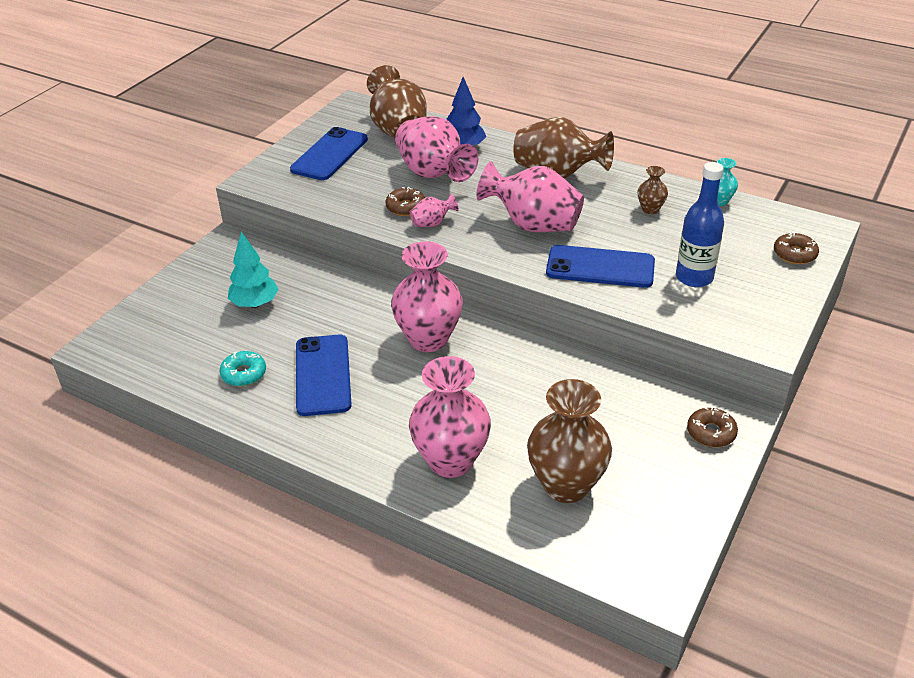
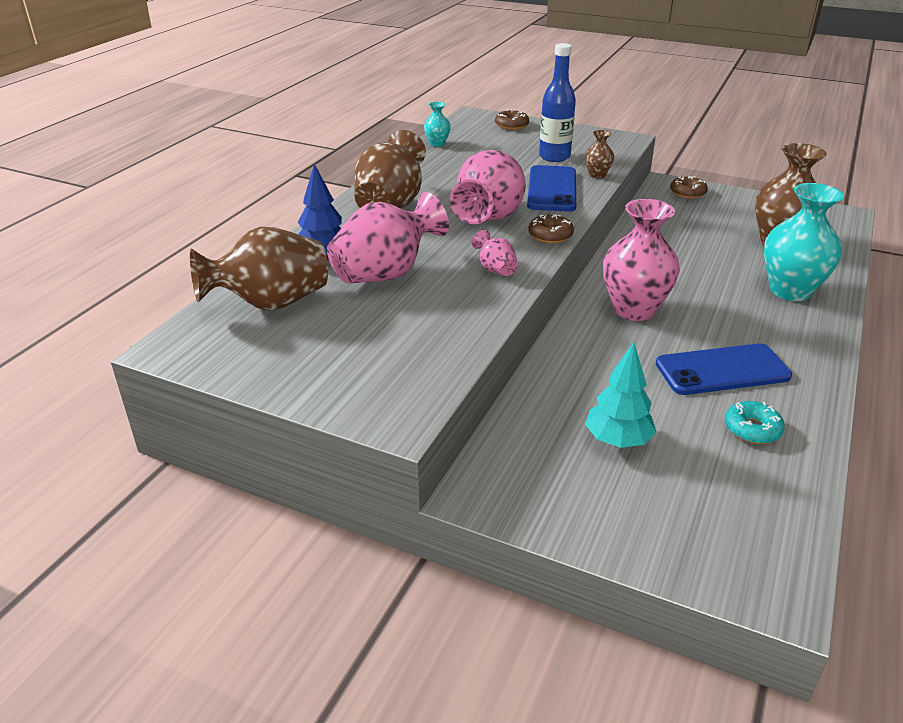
camera: 95 degrees left, 5 degrees down
blue phone [290,127,368,180] -> none
brown donut [385,187,425,216] -> brown donut moved to [528,214,574,243]
pink vase [409,356,491,478] -> turquoise vase [764,183,844,301]
brown vase [638,166,668,214] -> brown vase moved to [585,130,614,178]

